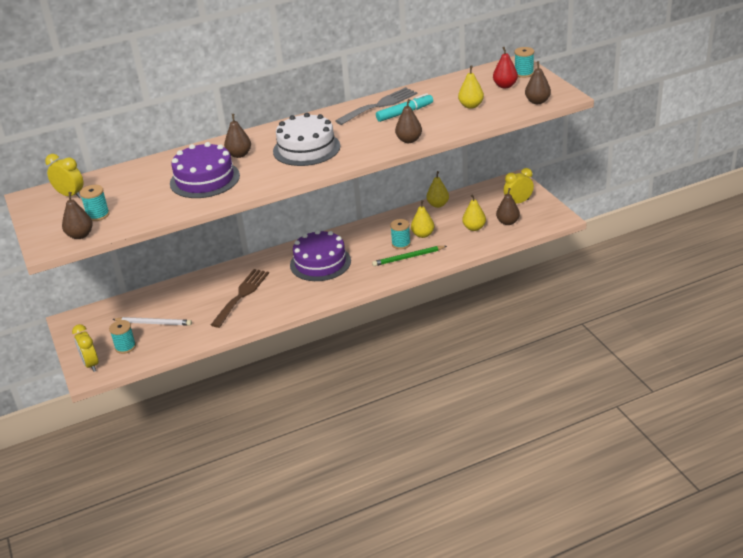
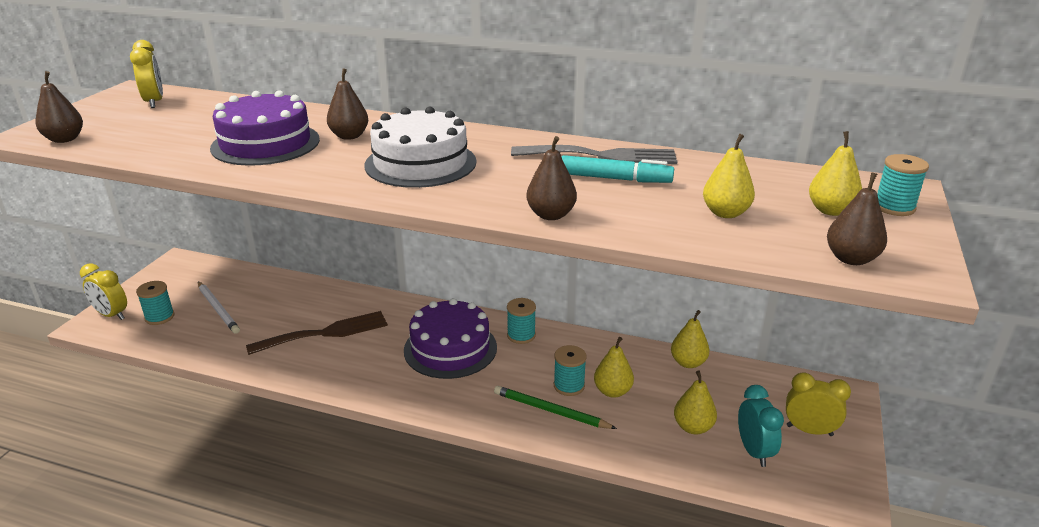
camera: 40 degrees right, 5 degrees down
yellow clock [72,324,99,372] -> yellow clock turned 75 degrees counterclockwise [80,263,127,320]
turquoise spool [80,185,110,221] -> turquoise spool moved to [507,298,536,344]
red pear [493,46,518,88] -> yellow pear [809,131,862,216]
brown pear [496,188,520,225] -> turquoise clock [738,385,784,467]

